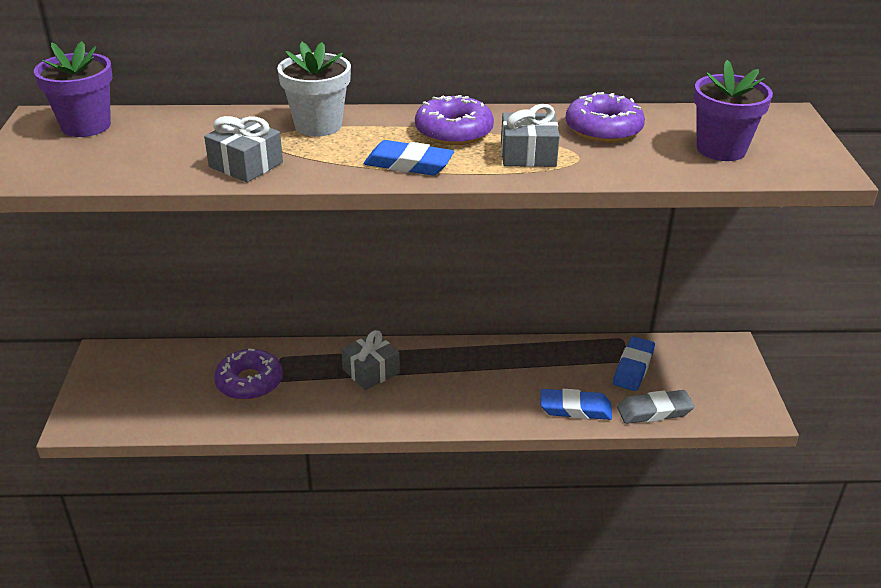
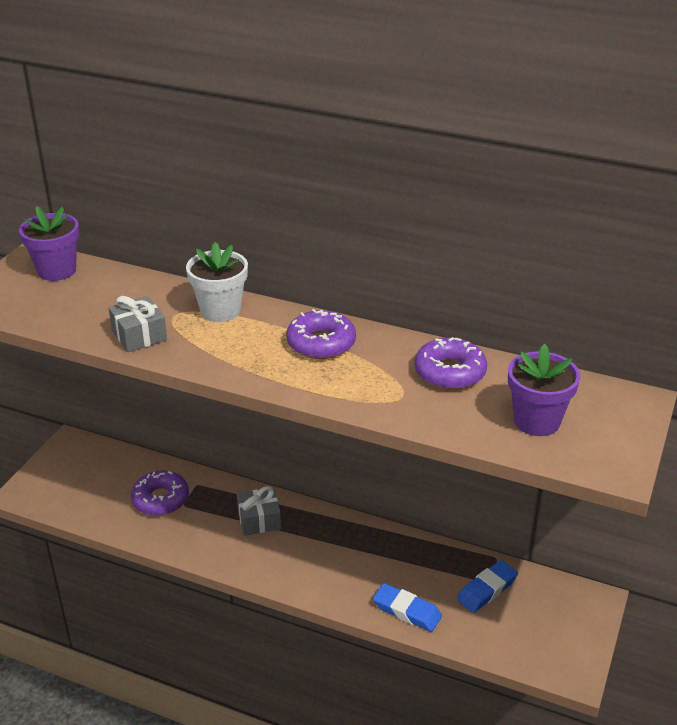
camera: 25 degrees right, 0 degrees up
blue eraser [364,140,454,176] -> none
grey gift [501,104,560,167] -> none
grey eraser [617,390,695,424] -> none

